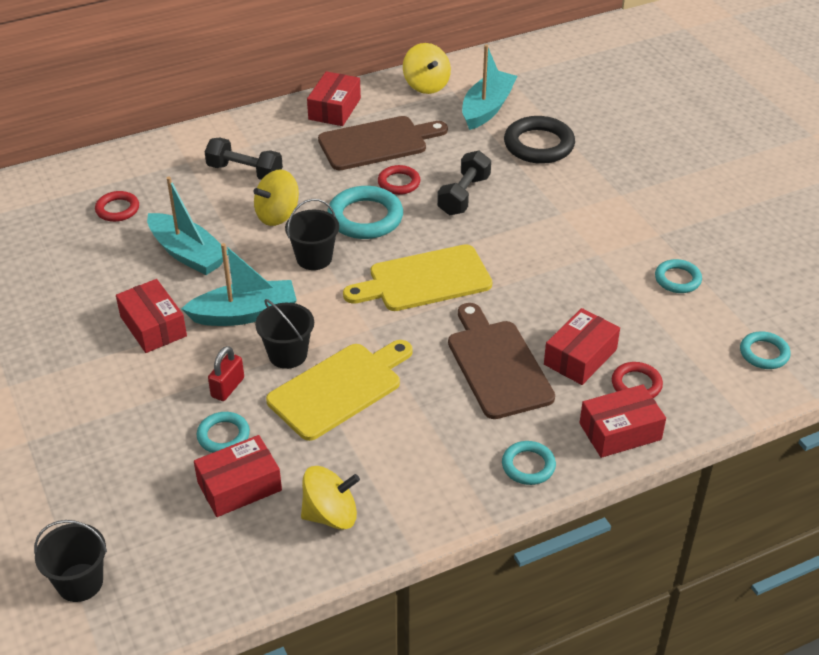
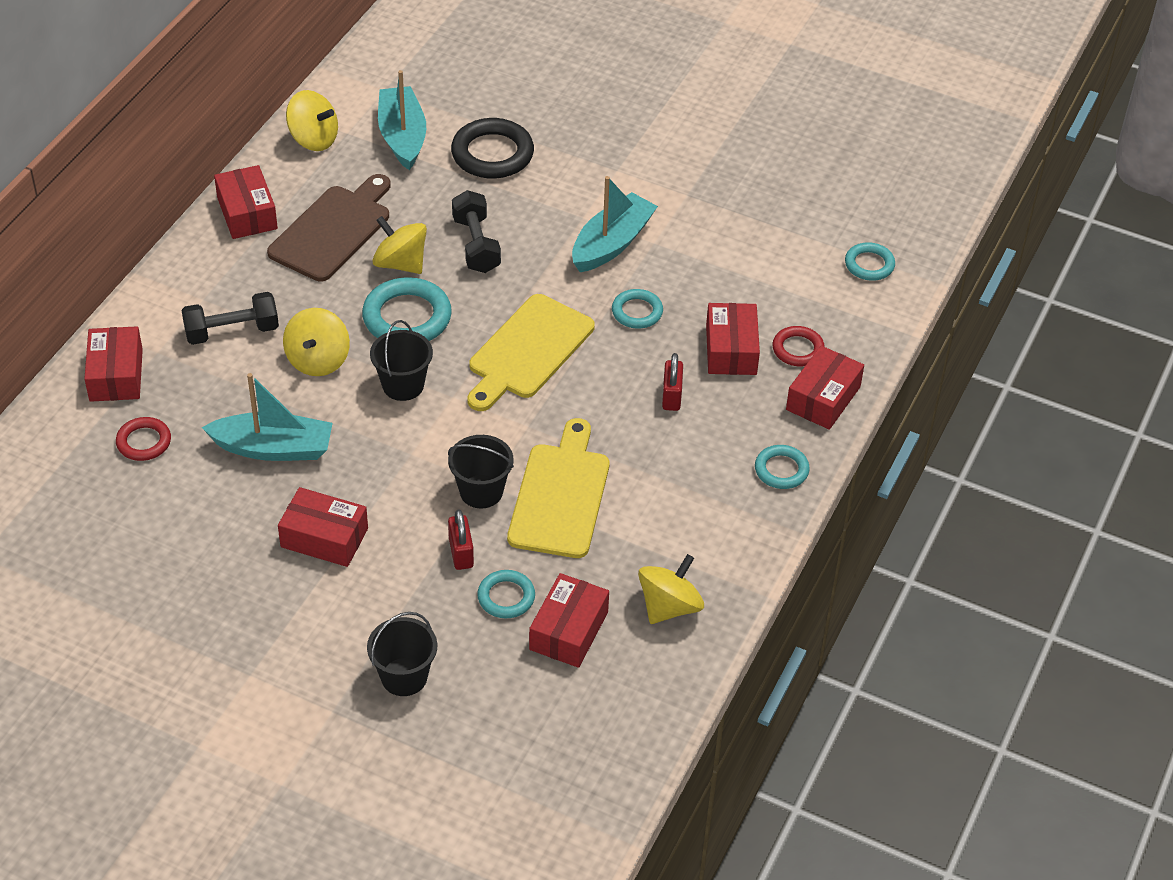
camera: 40 degrees left, 5 degrees up
black bucket [34,520,107,602] -> black bucket moved to [367,612,437,696]
turquoise boat [181,243,297,326] -> turquoise boat moved to [572,176,658,272]
red ring [378,165,420,195] -> yellow spinning top [372,216,427,274]
brown cutting board [448,303,555,419] -> red padlock [662,353,683,411]
turquoise ring [655,259,702,293] -> turquoise ring moved to [612,289,663,329]
none -> red box [84,326,143,402]

